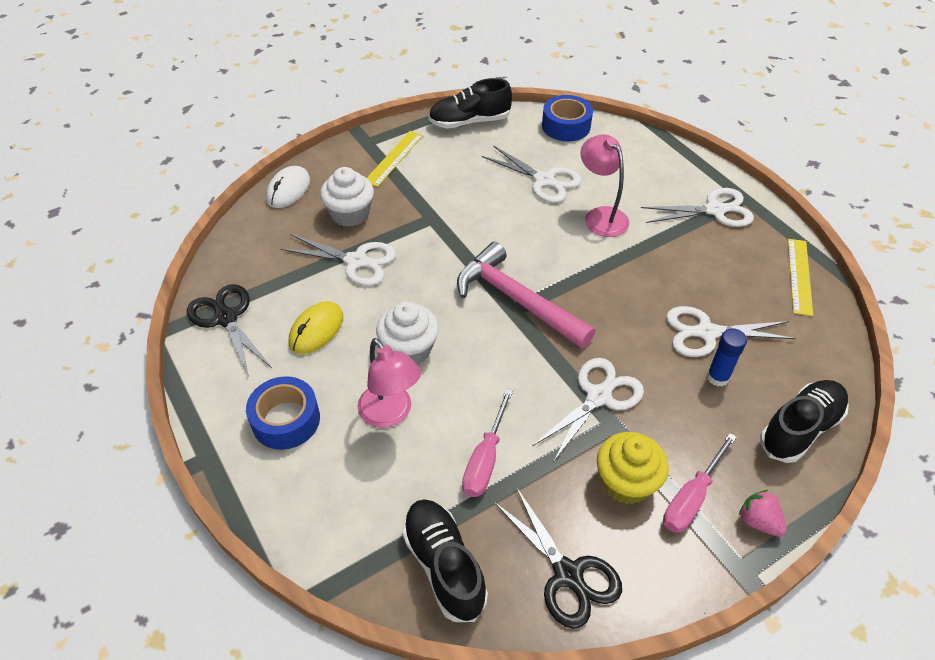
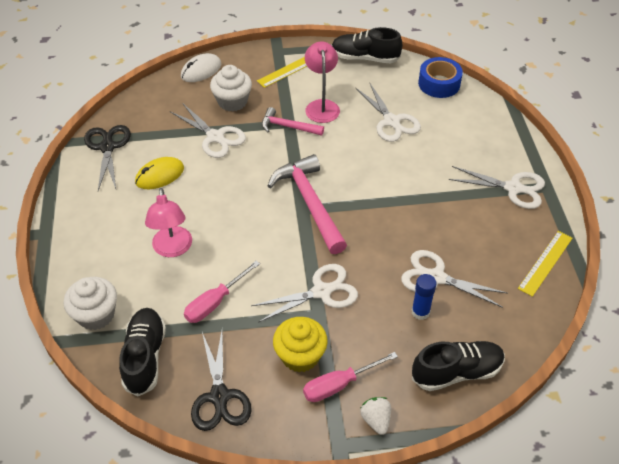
camera: 25 degrees right, 0 degrees up
blue tape [246,376,320,450] -> none
white cupcake [376,302,439,364] -> white cupcake moved to [64,277,117,330]
pink lamp [580,135,629,237] -> pink lamp moved to [305,42,340,123]
pink strawberry [739,490,786,537] -> white strawberry [360,397,391,435]
none -> pink hammer [262,107,324,136]

